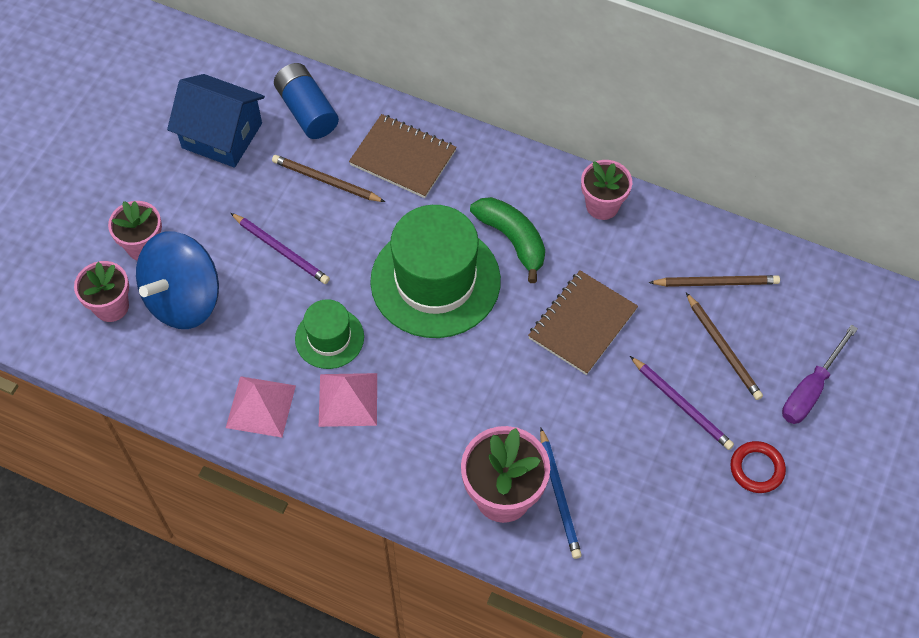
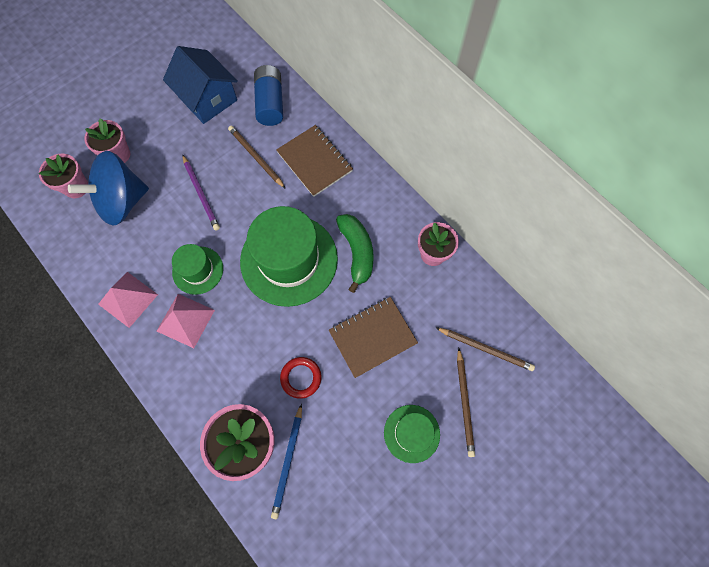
camera: 25 degrees right, 10 degrees up
purple pencil [630,356,734,450] -> green hat [384,405,440,463]
red ring [730,441,786,493] -> red ring moved to [280,357,321,399]
purple screwdriver [782,325,858,424] -> none

